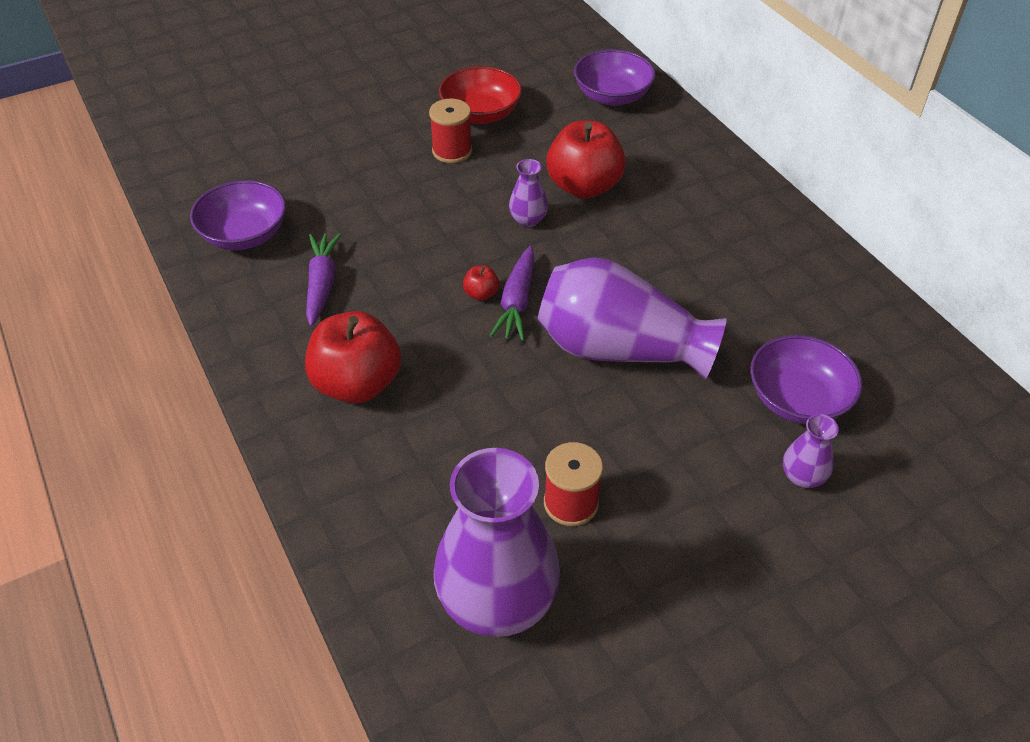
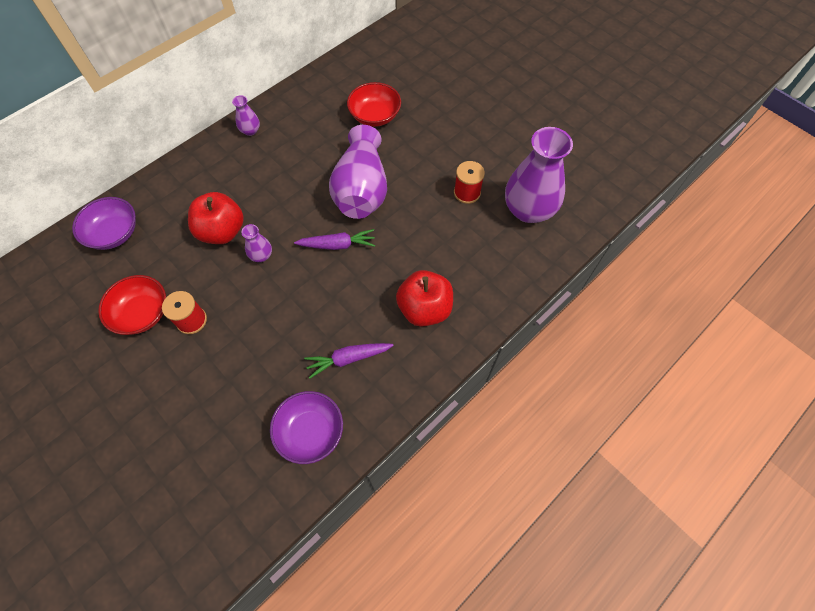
camera: 105 degrees left, 15 degrees up
red apple [463,265,499,301] -> none
purple bowl [750,335,862,424] -> red bowl [347,82,401,127]
purple vase [783,414,839,488] -> purple vase moved to [232,95,260,136]

